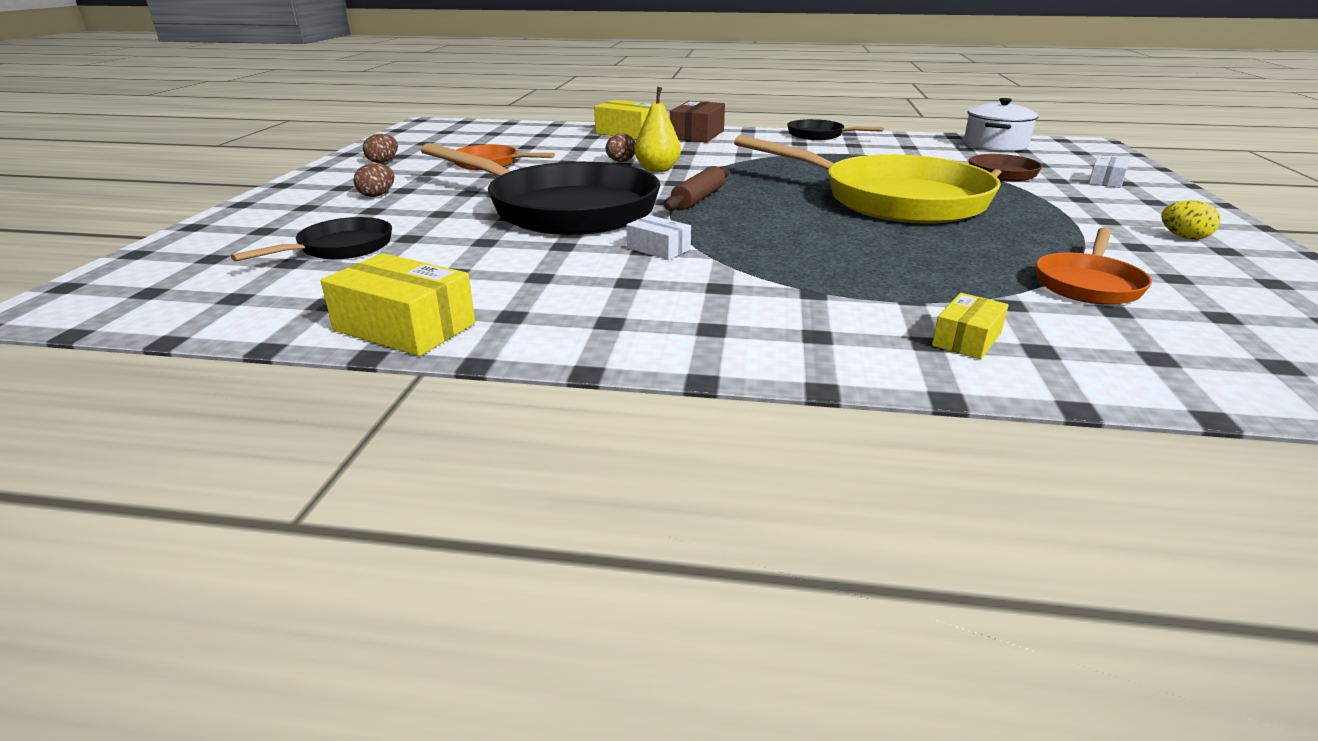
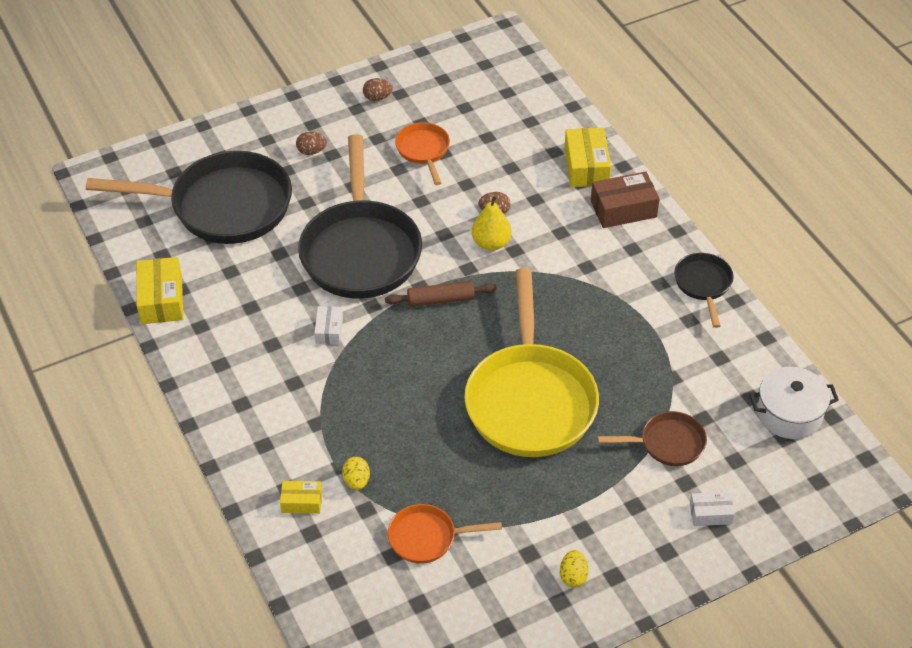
camera: 55 degrees right, 20 degrees up
black pan [231,217,392,262] -> black pan [86,151,292,244], size x2.12
none -> yellow egg [342,457,370,490]

